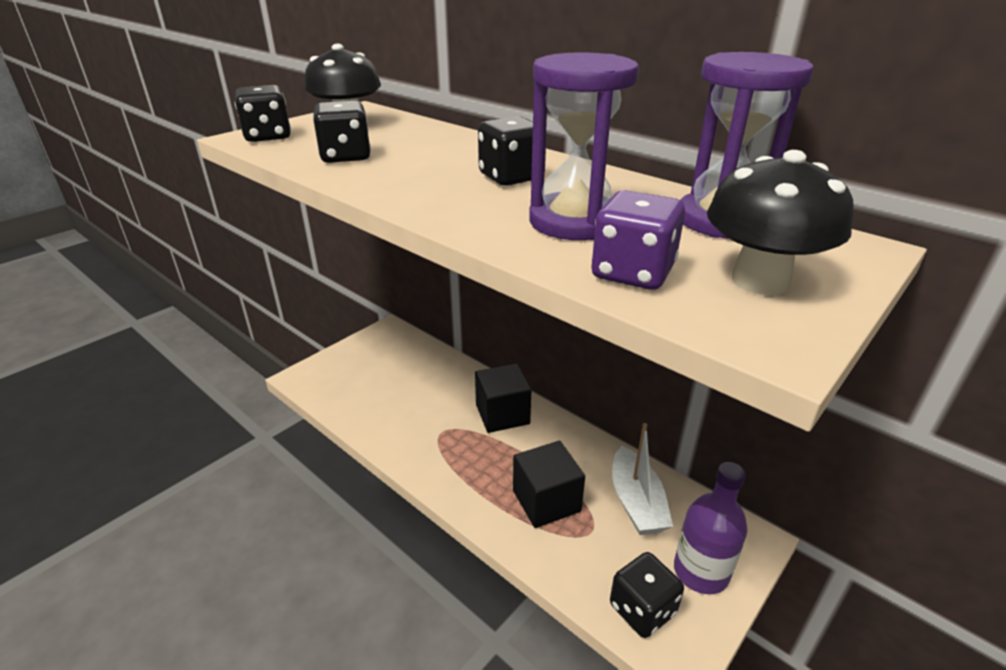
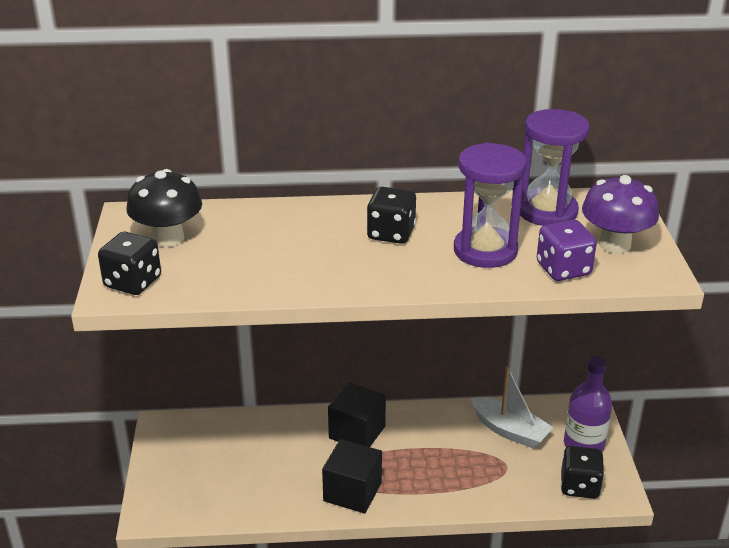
camera: 45 degrees left, 0 degrees up
black dice [313,101,371,163] -> none
black cube [513,441,585,528] -> black cube moved to [322,439,382,513]
black mushroom [707,150,853,295] -> purple mushroom [582,175,659,253]

